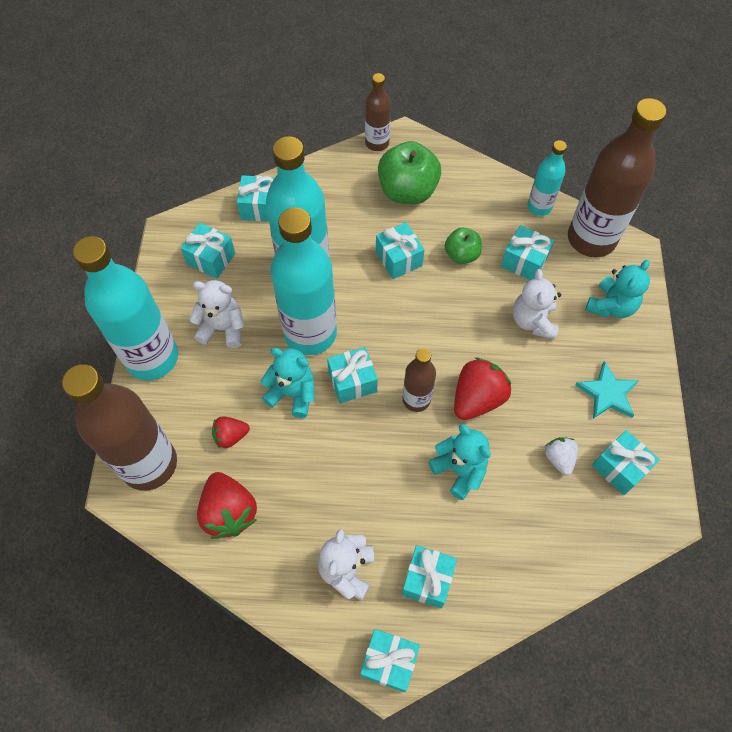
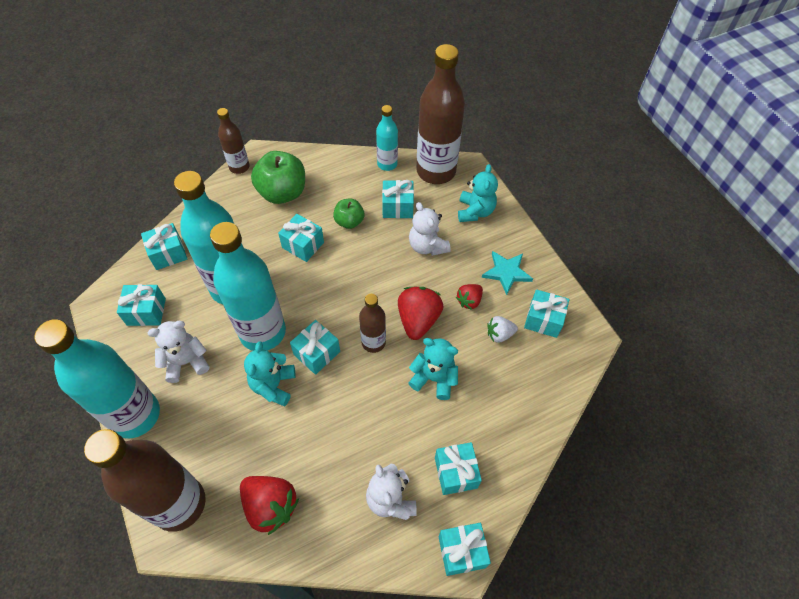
camera: 30 degrees left, 5 degrees down
red strawberry [212,416,250,448] -> red strawberry moved to [456,284,483,310]
turquoise teddy bear [260,348,315,418] -> turquoise teddy bear turned 75 degrees counterclockwise [244,341,296,406]
white strawberry [545,437,578,476] -> white strawberry turned 60 degrees counterclockwise [487,316,518,343]

